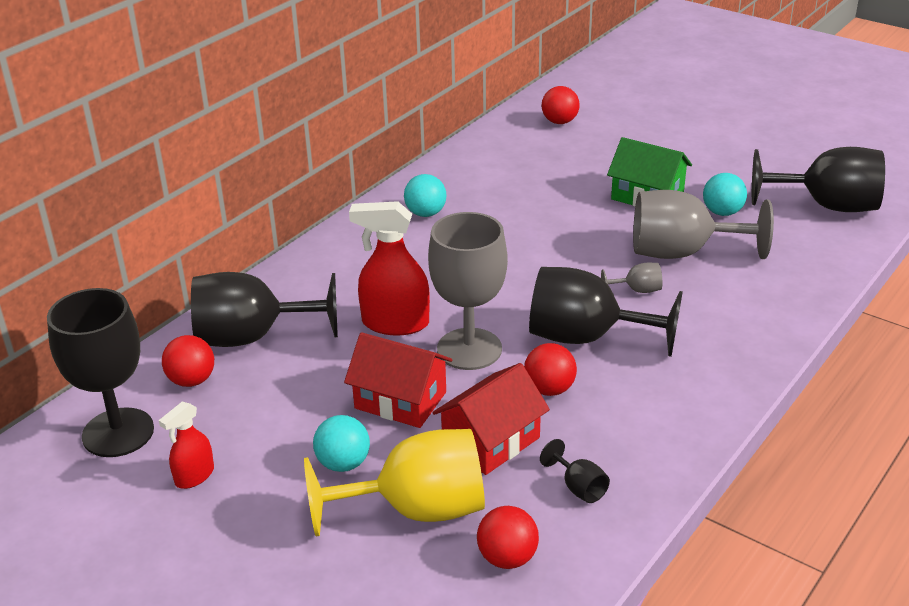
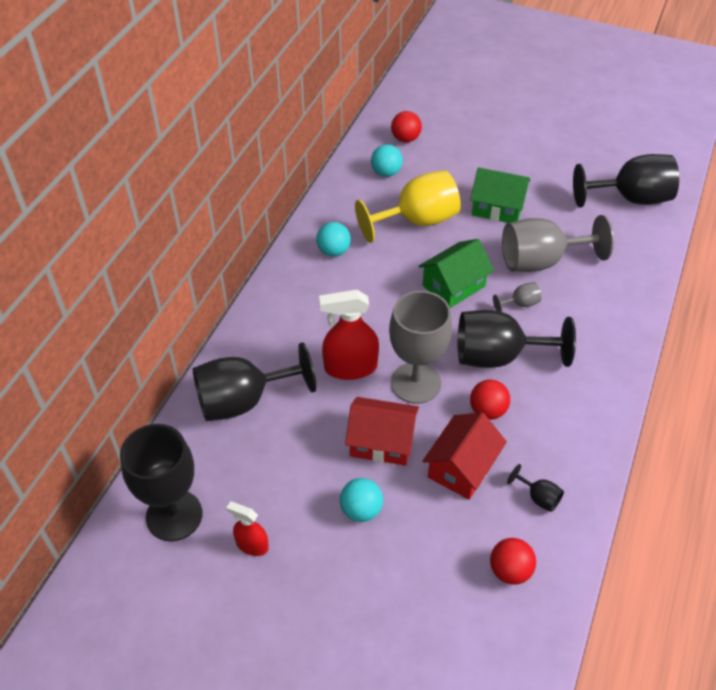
camera: 15 degrees left, 15 degrees up
red spray bottle [159,402,214,489] -> red spray bottle turned 90 degrees clockwise [226,502,269,556]
red ball [162,335,214,387] -> none
yellow goblet [304,429,485,536] -> yellow goblet moved to [355,170,461,243]
turquoise ball [703,173,747,216] -> turquoise ball moved to [371,144,403,177]
none -> green house [418,239,494,308]

